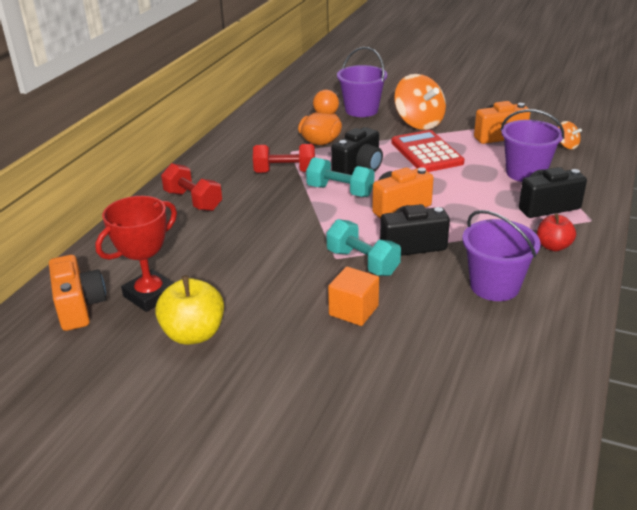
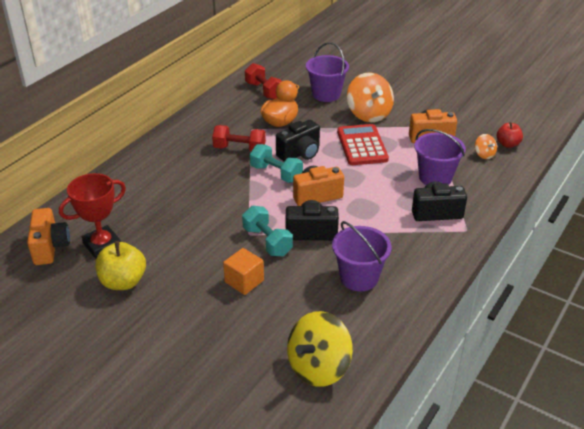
camera: 10 degrees right, 5 degrees up
red dumbbell [161,163,222,211] -> red dumbbell moved to [245,63,282,99]
red apple [537,214,576,251] -> red apple moved to [497,122,523,148]
none -> yellow spinning top [287,311,353,387]

